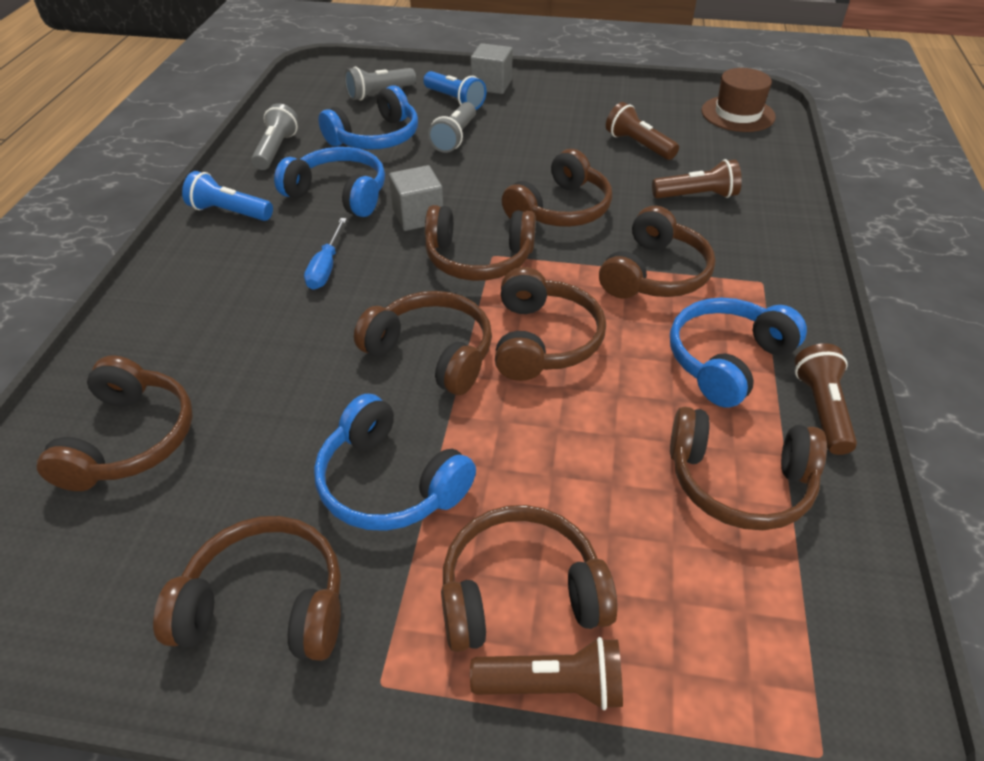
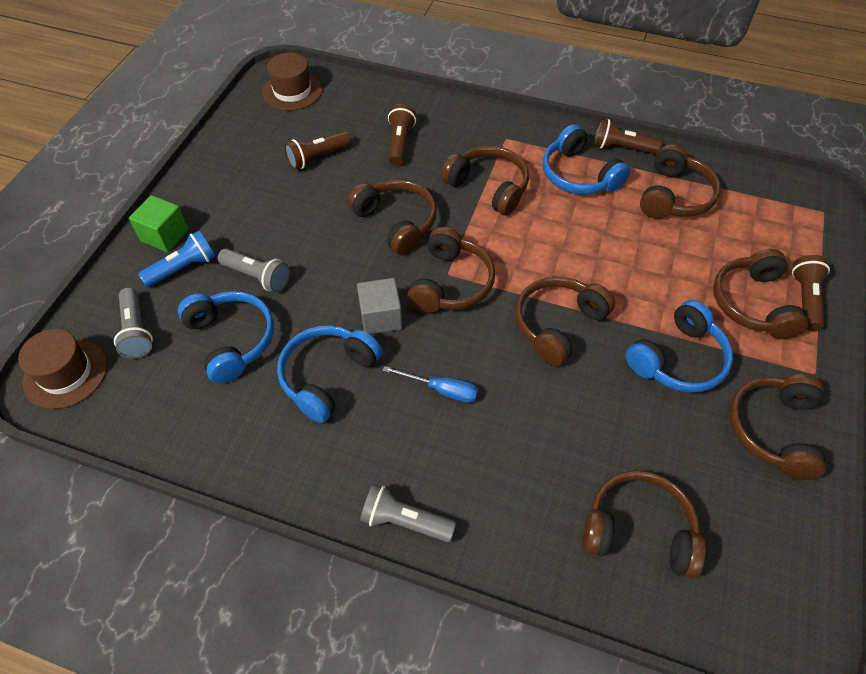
camera: 80 degrees left, 10 degrees up
blue flashlight [182,171,273,221] -> none
grey flashlight [251,103,299,170] -> grey flashlight moved to [360,484,456,542]
grey cube [470,43,513,94] -> green cube [129,195,189,252]
brown headphones [495,267,606,381] -> none
none -> brown hat [18,329,107,409]

